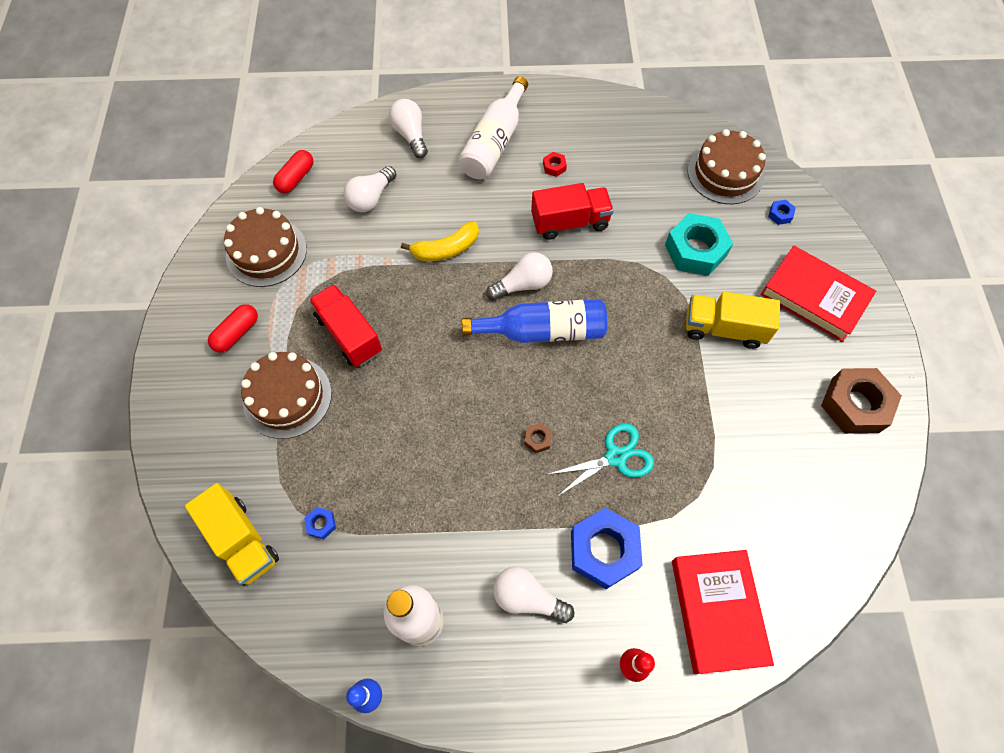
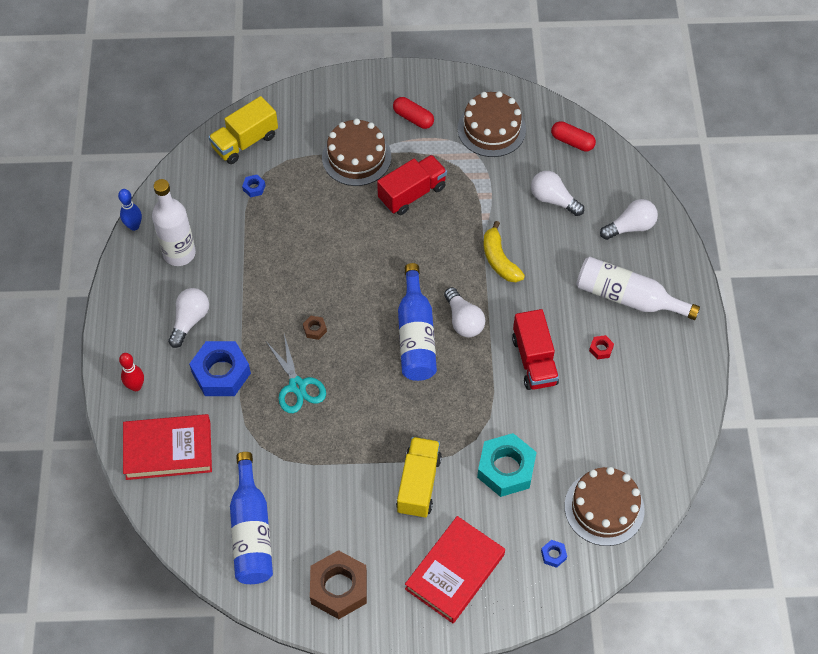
camera: 90 degrees right, 5 degrees down
none -> blue bottle [230,452,273,584]

